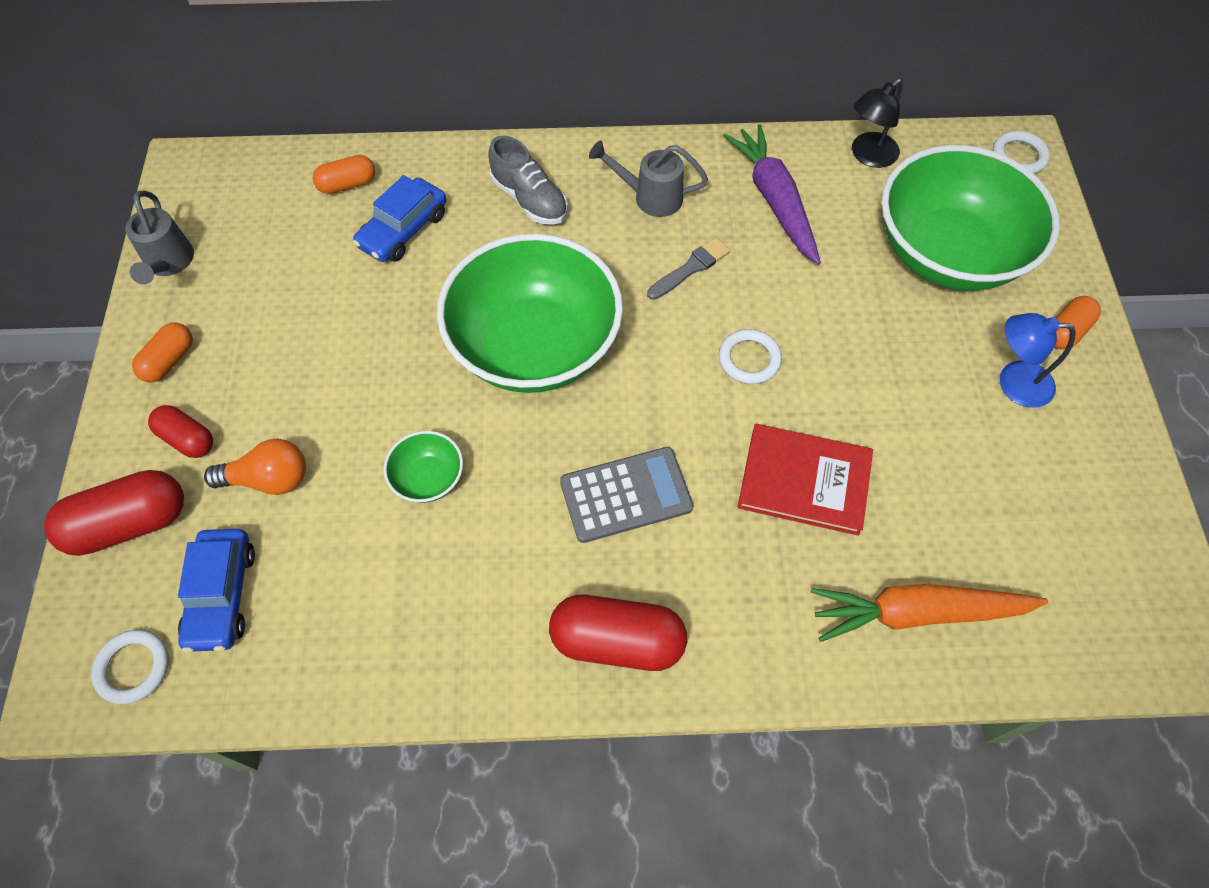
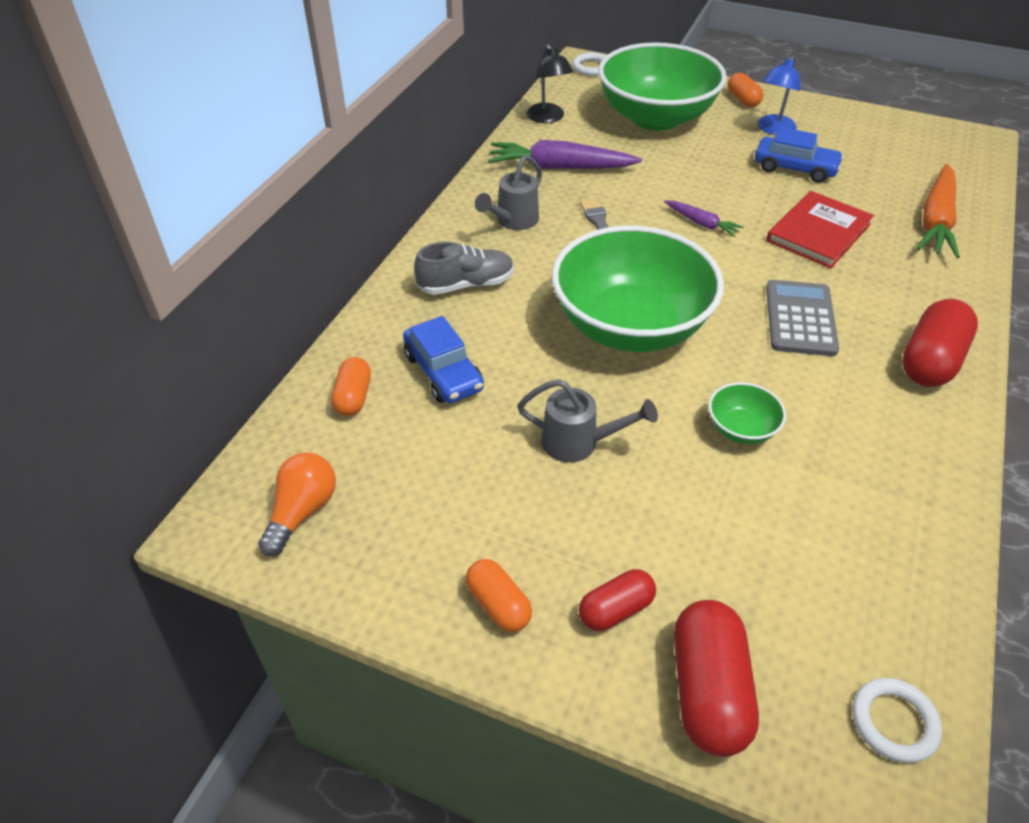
camera: 65 degrees left, 15 degrees down
grey watering can [125,191,194,285] -> grey watering can moved to [517,379,658,463]
blue car [178,529,255,652] -> blue car moved to [755,127,844,183]
orange light bulb [204,438,306,495] -> orange light bulb moved to [258,452,336,556]
white ring [719,329,782,384] -> purple carrot [664,200,744,237]

